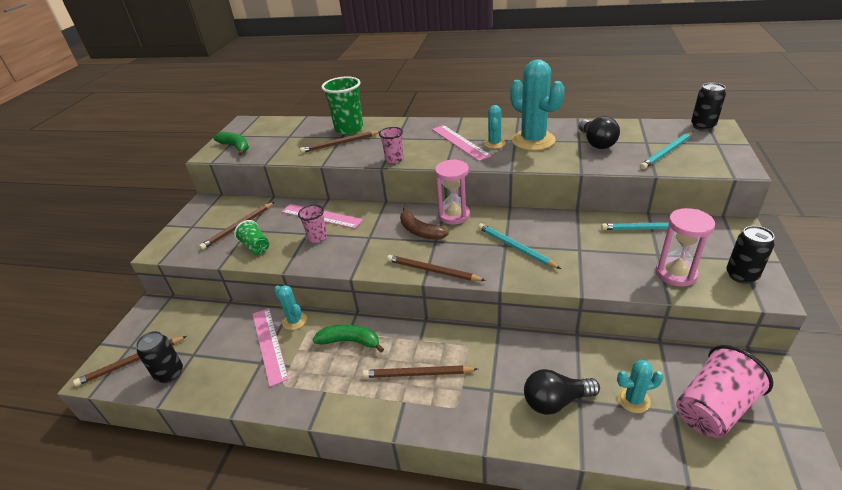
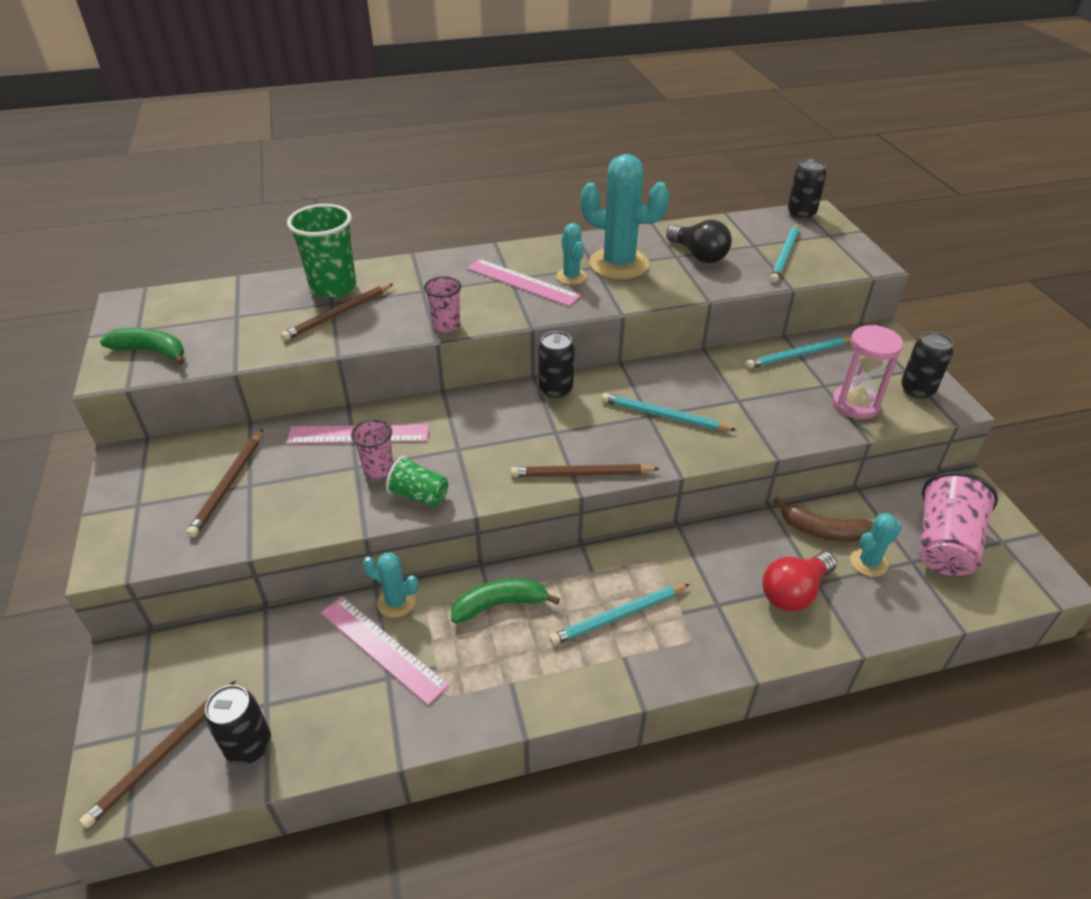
camera: 30 degrees left, 5 degrees up
green cup [234,220,269,255] -> green cup moved to [386,456,448,507]
brown pencil [362,365,478,378] -> turquoise pencil [549,584,690,645]
brown banana [400,207,449,240] -> brown banana moved to [773,497,874,542]
pink hourglass [435,159,470,225] -> black can [538,331,574,399]
black light bulb [524,369,600,415] -> red light bulb [763,552,837,611]

